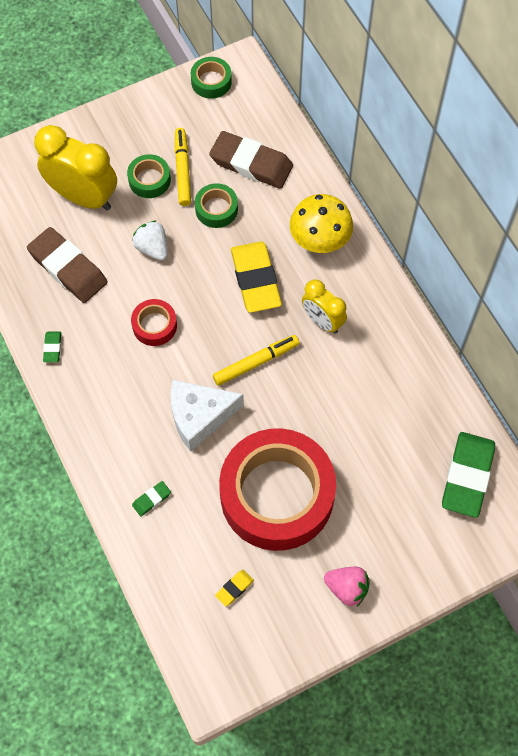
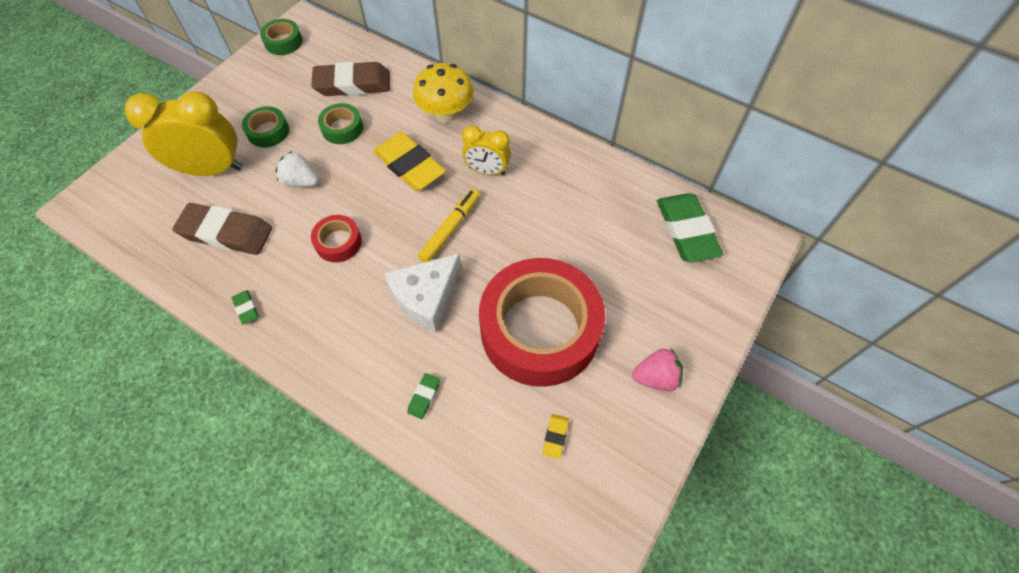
camera: 30 degrees left, 5 degrees down
yellow marker [175,128,191,206] -> none

